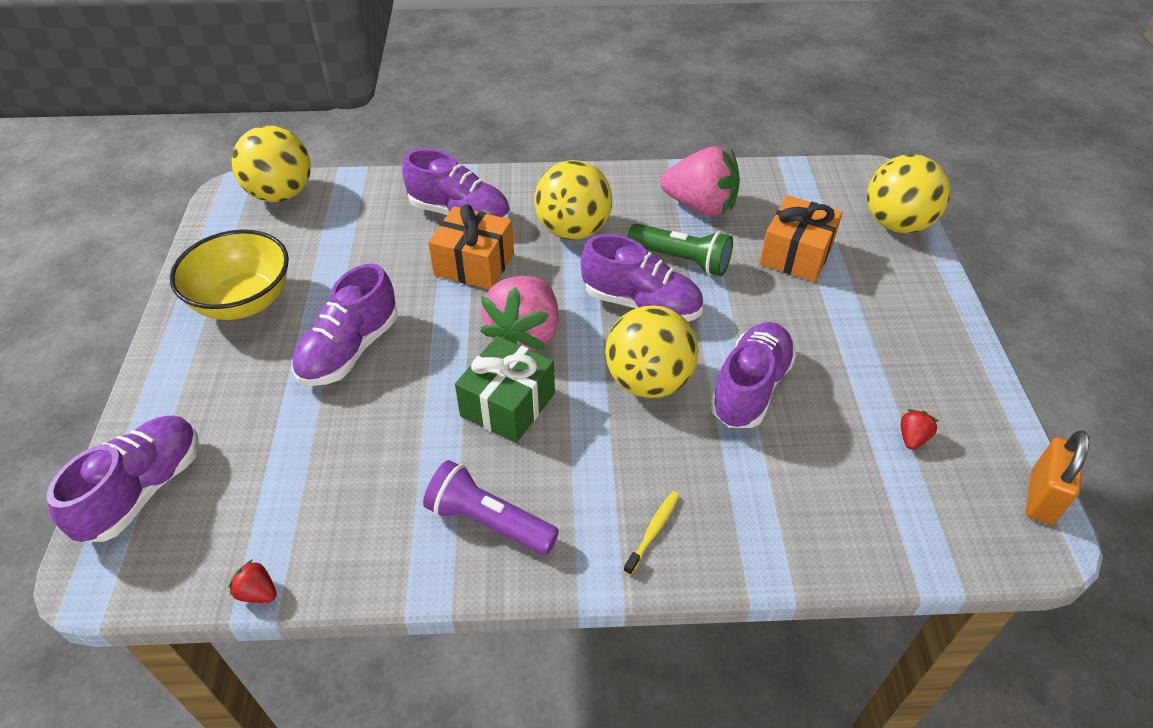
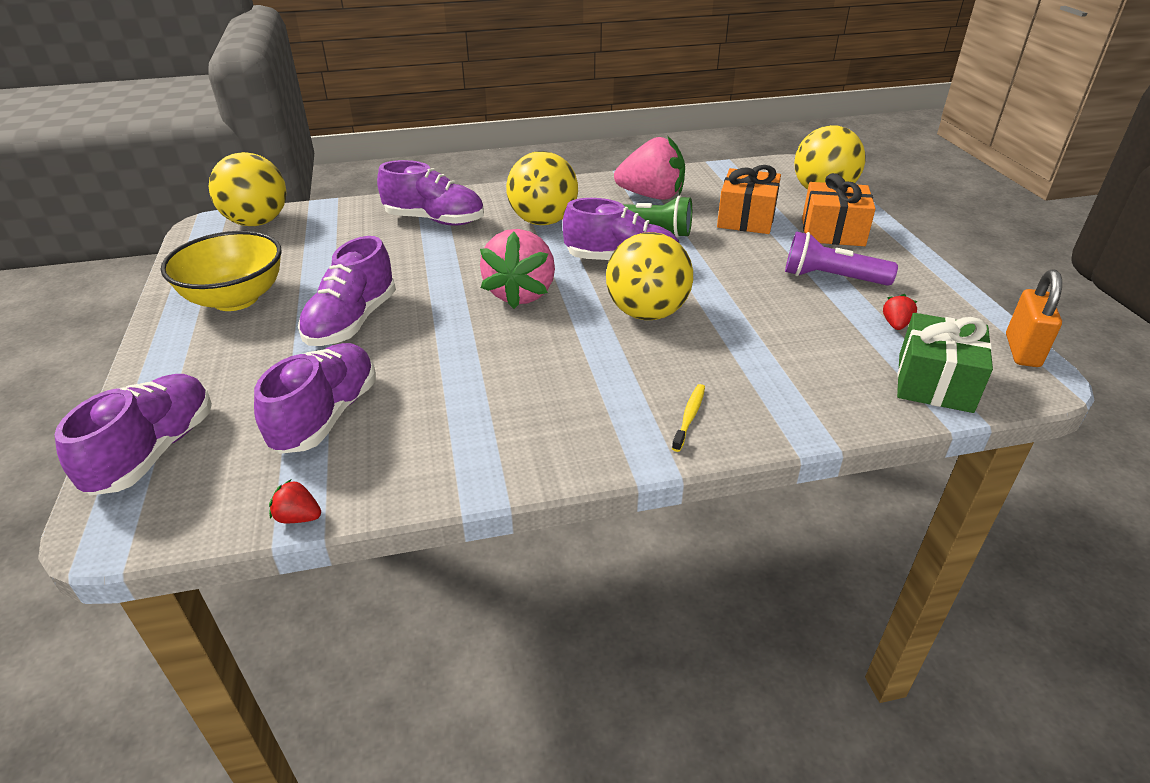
camera: 10 degrees left, 10 degrees down
purple flashlight [423,460,559,555] -> purple flashlight moved to [785,231,898,286]
orange gift [428,204,514,290] -> orange gift moved to [802,173,876,246]
green gift [455,336,555,443] -> green gift moved to [897,313,993,413]
purple shoe [710,322,797,428] -> purple shoe moved to [254,343,376,454]

